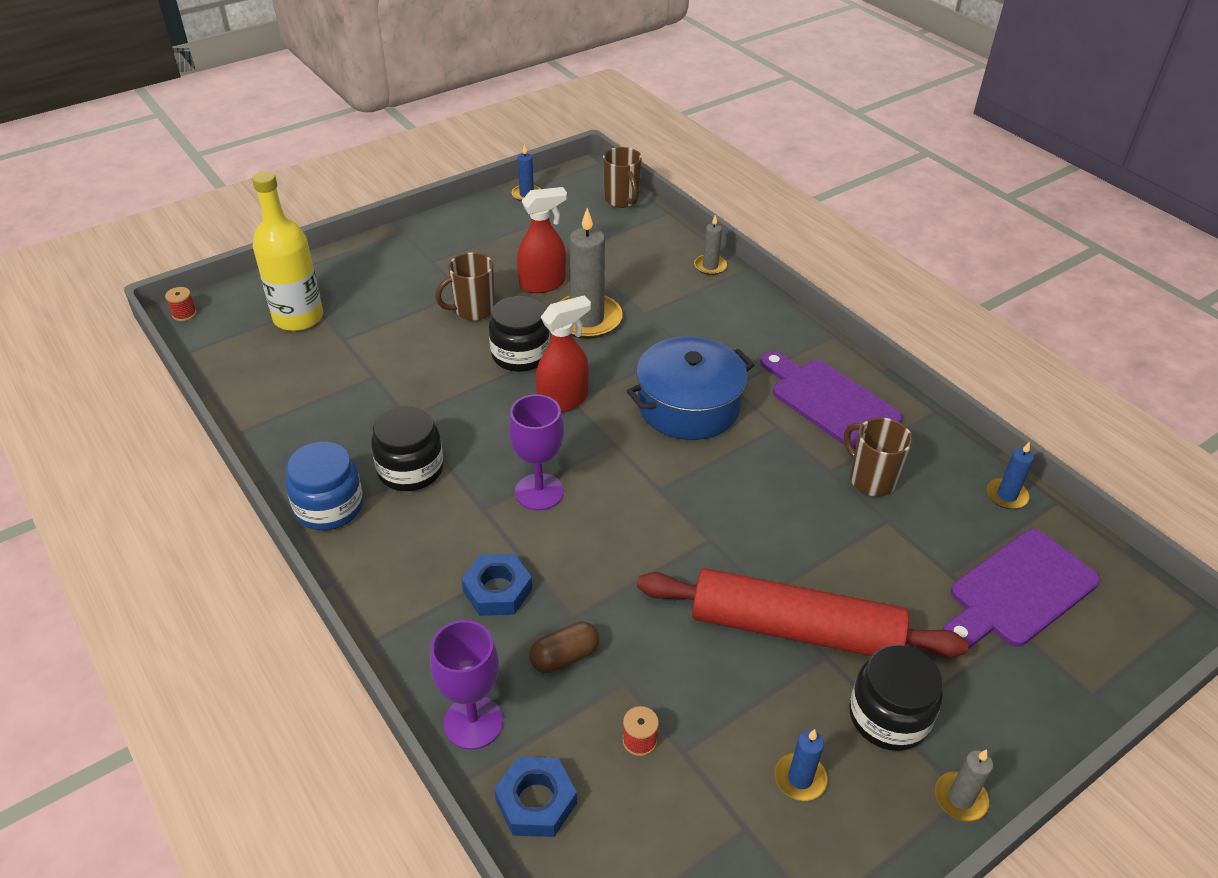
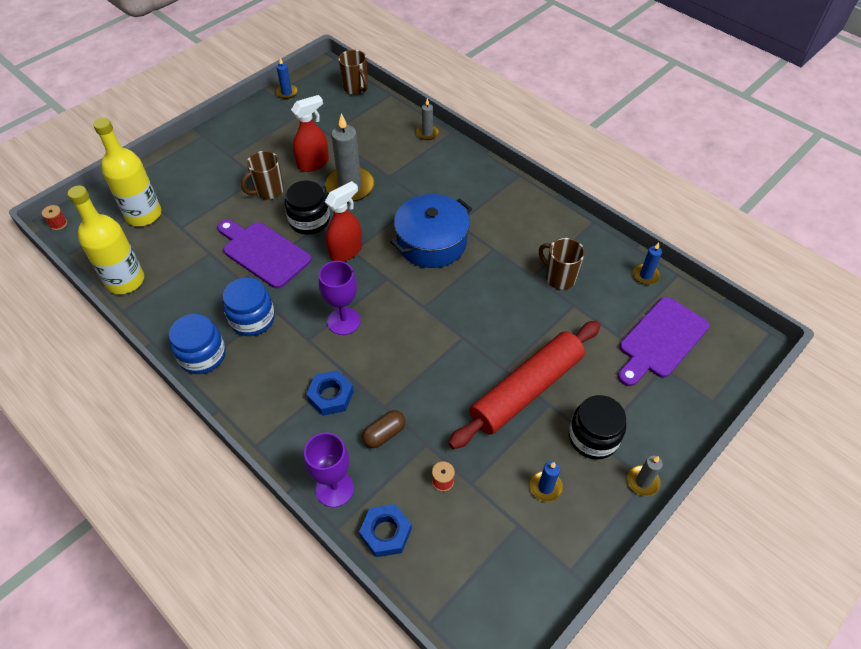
camera: 10 degrees left, 10 degrees up
black jar [371,406,444,491] -> blue jar [223,277,275,336]
red rolling pin [637,568,969,658] -> red rolling pin turned 45 degrees counterclockwise [448,321,601,449]
purple cutting board [760,351,903,449] -> purple cutting board moved to [217,220,311,289]
none -> yellow bottle [68,185,144,294]

